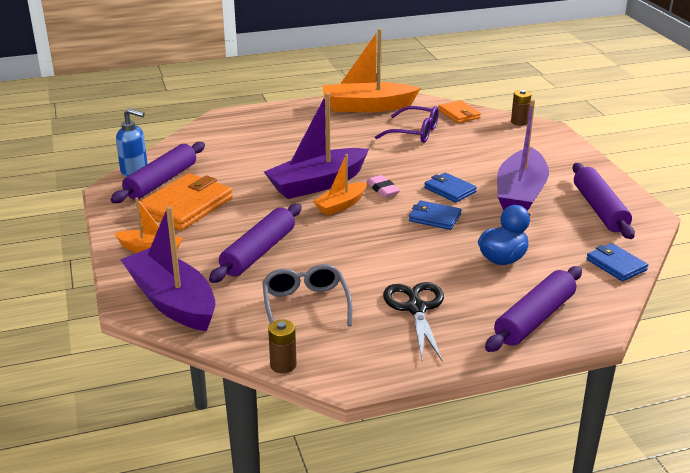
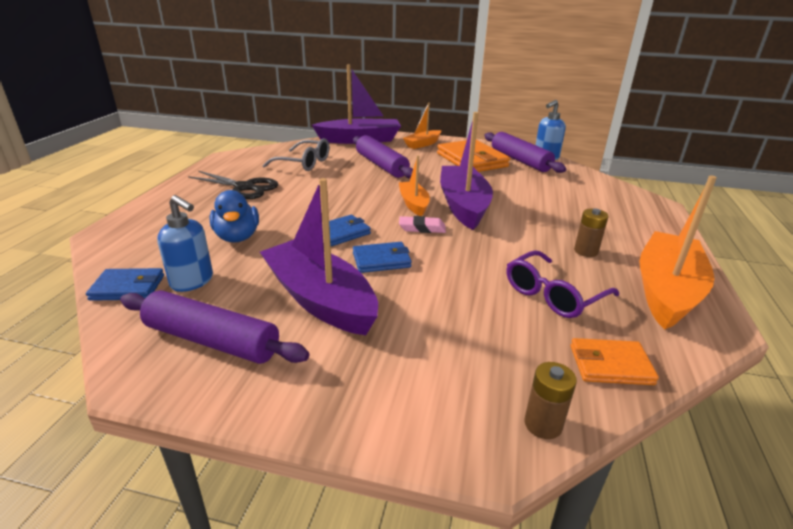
camera: 120 degrees right, 0 degrees up
brown battery [268,319,297,373] -> brown battery moved to [574,209,609,257]
purple rolling pin [485,266,582,352] -> none
none -> blue soap dispenser [157,195,213,292]

